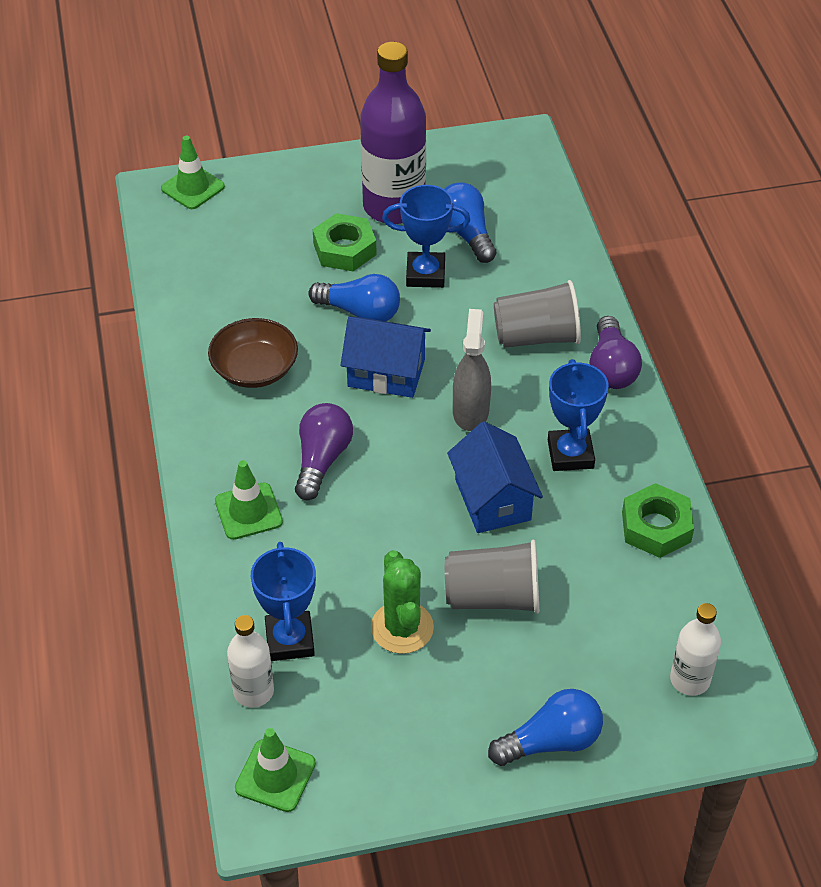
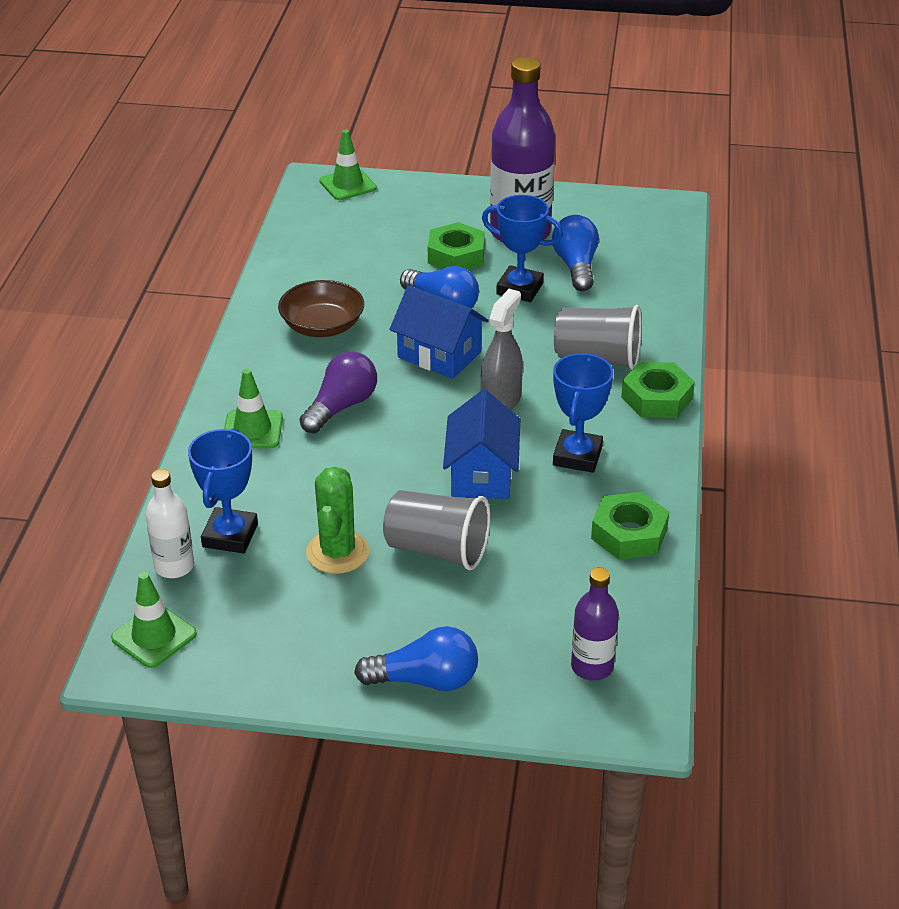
camera: 20 degrees right, 10 degrees down
purple light bulb [589,316,642,389] -> green nut [621,362,695,418]
white bottle [670,603,721,696] -> purple bottle [571,567,619,681]

